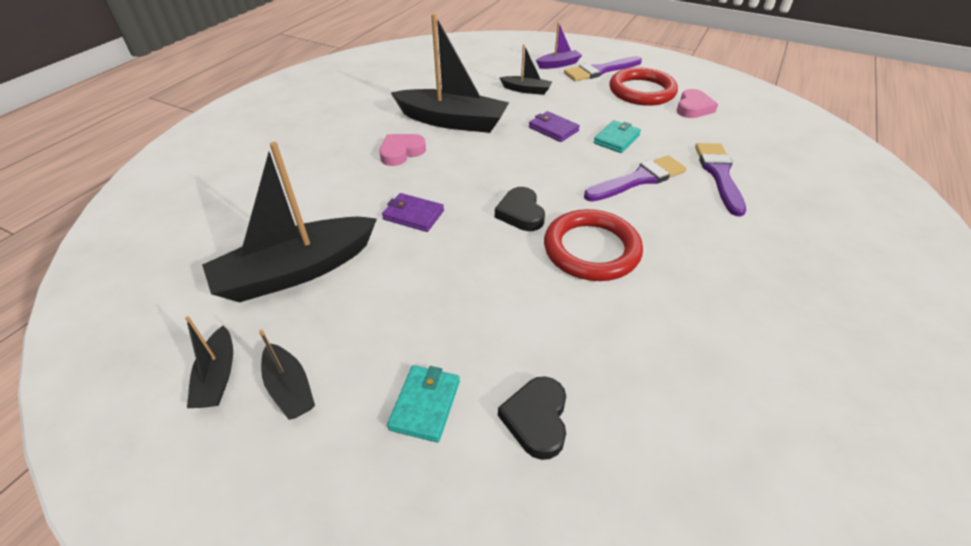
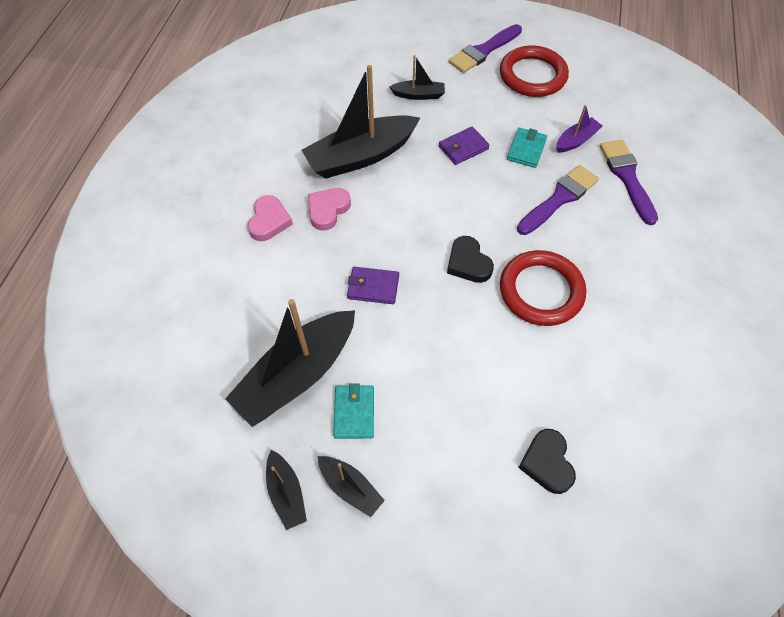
camera: 15 degrees left, 15 degrees up
turquoise wallet [387,365,460,442] -> turquoise wallet moved to [333,383,374,439]
black boat [391,14,509,133] -> black boat turned 150 degrees clockwise [301,65,420,179]
purple wallet [529,111,580,142] -> purple wallet turned 60 degrees counterclockwise [439,126,490,165]
purple boat [536,22,582,69] -> purple boat moved to [556,105,603,153]
pink heart [677,89,718,118] -> pink heart moved to [247,195,293,241]

